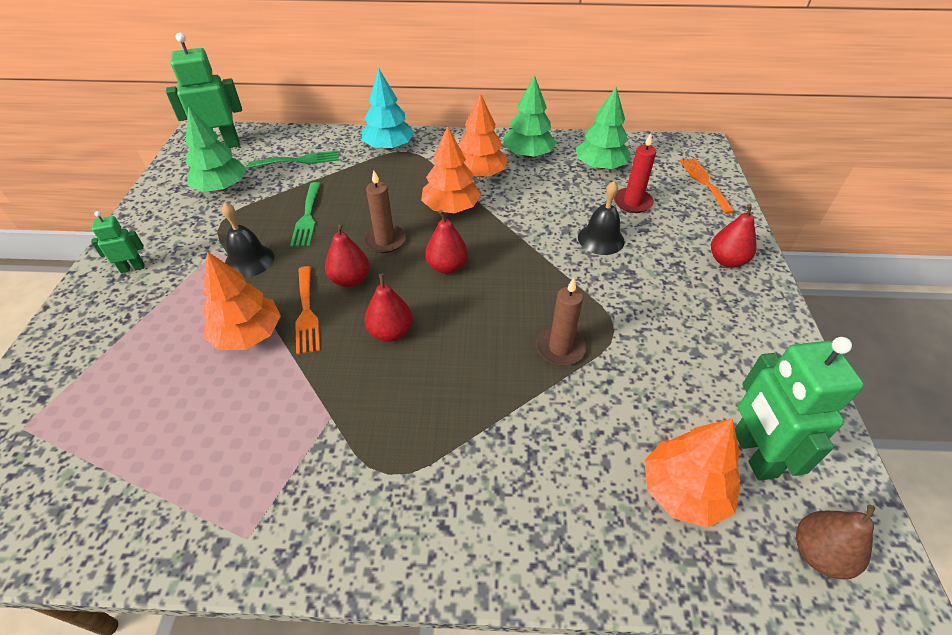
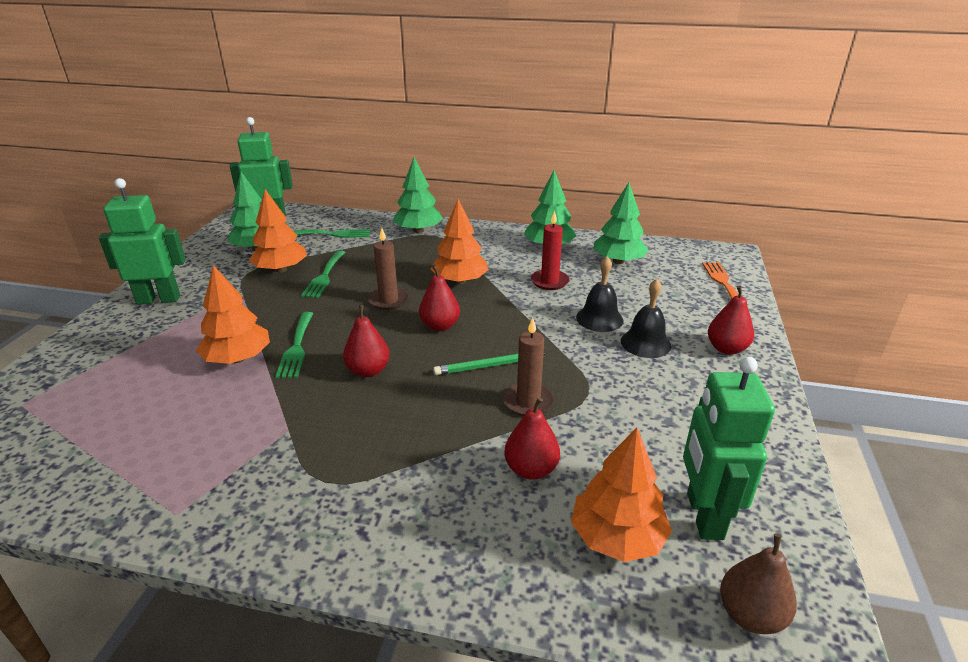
camera: 10 degrees right, 15 degrees down
green robot [91,211,144,273] -> green robot [99,178,186,305], size x1.94
black bell [222,202,274,278] -> black bell moved to [621,279,671,358]
orange fork [295,266,320,355] -> green fork [275,312,313,378]
red pear [325,222,369,287] -> red pear moved to [504,397,560,480]
turquoise tree [362,69,414,150] -> green tree [393,157,443,233]
orange tree [458,93,508,177] -> orange tree moved to [249,189,307,272]
red candle [614,133,656,213] -> red candle moved to [531,211,569,290]
none -> green pencil [433,353,547,375]

